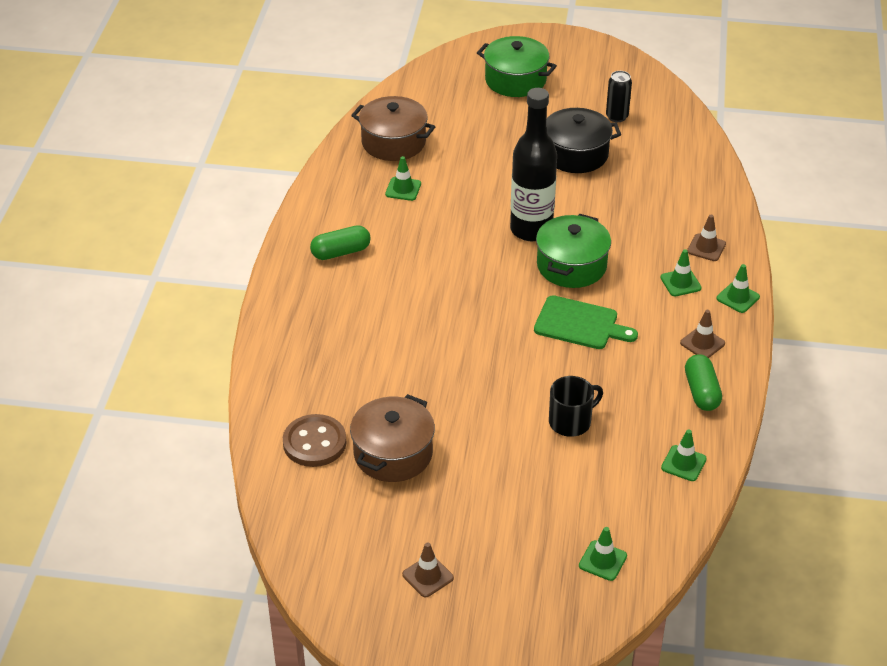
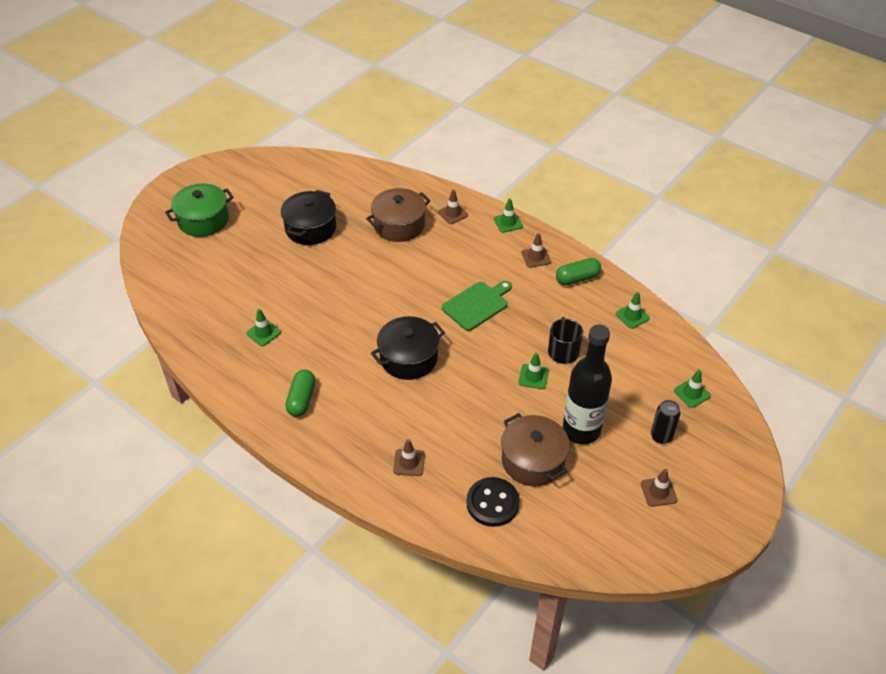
camera: 60 degrees left, 5 degrees up
brown button [283,414,347,467] -> black button [467,477,520,527]
brown pot [351,96,435,161] -> brown pot moved to [366,188,430,242]
black bottle [510,88,557,241] -> black bottle moved to [563,324,612,444]
green pot [536,214,611,288] -> none
black can [606,71,632,122] -> black can moved to [651,400,681,444]
green traffic cone [660,249,702,296] -> green traffic cone moved to [518,353,549,389]
green capsule [685,354,722,411] -> green capsule turned 45 degrees counterclockwise [556,258,601,285]
none -> black pot [371,316,445,380]
none -> brown traffic cone [393,439,425,476]

